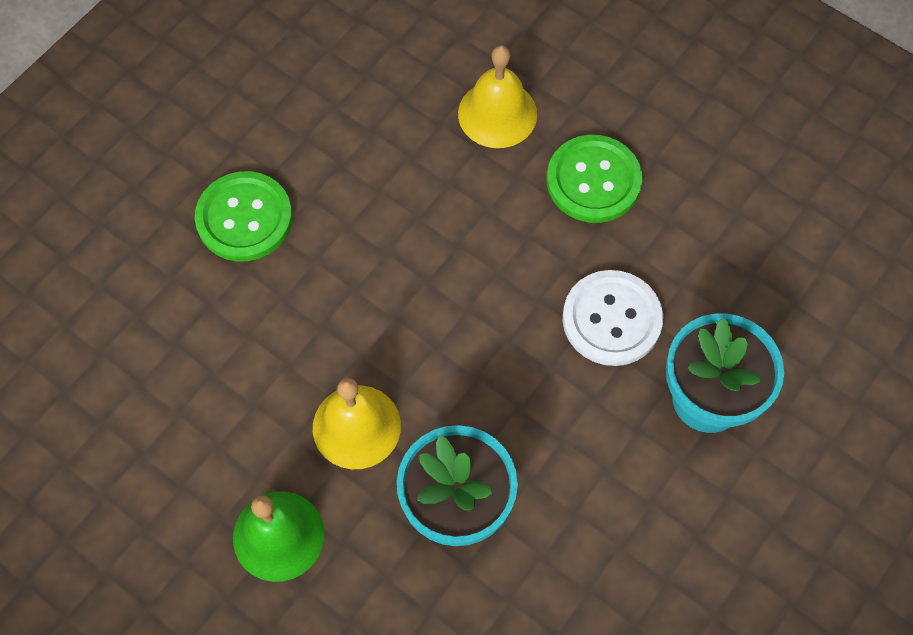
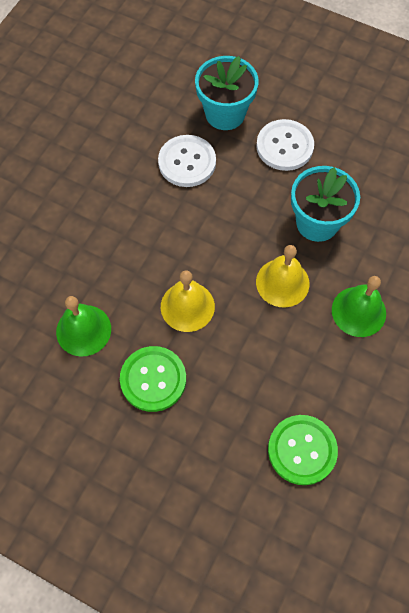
camera: 100 degrees left, 0 degrees up
yellow bell [458,45,537,148] -> yellow bell moved to [161,270,215,332]
green button [547,135,642,223] -> green button moved to [268,415,338,485]
none -> green bell [56,296,111,357]
none -> white button [256,119,314,171]

